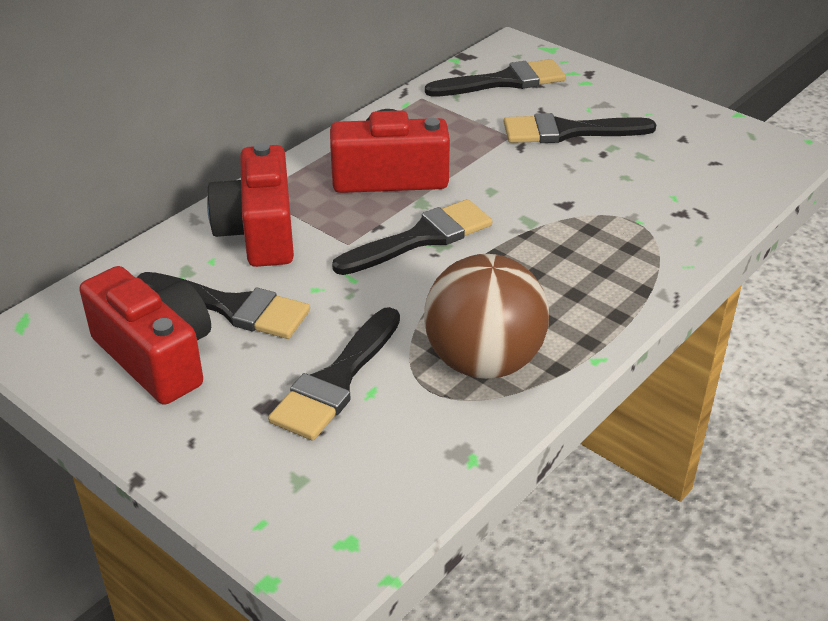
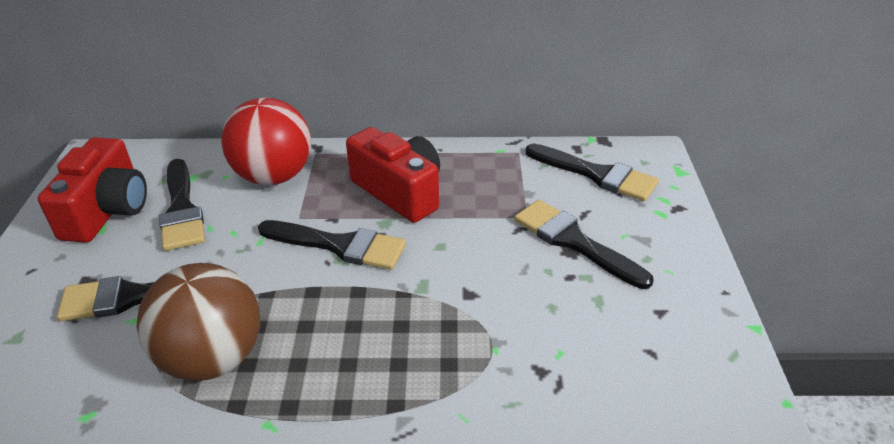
camera: 50 degrees right, 0 degrees up
red camera [207,143,294,267] -> red ball [221,98,311,185]

